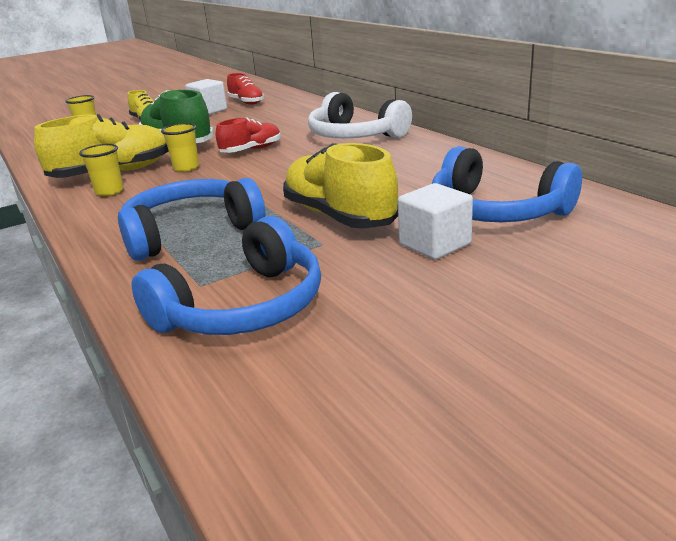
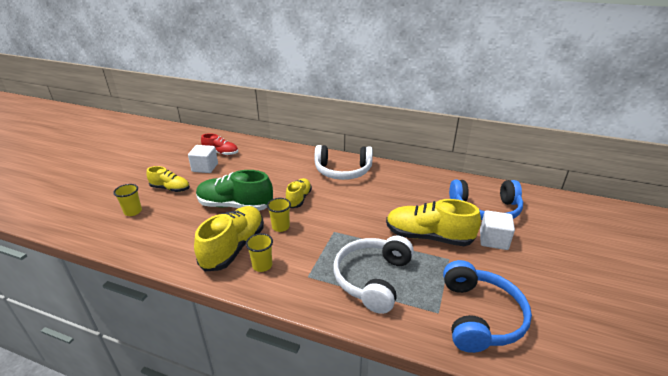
camera: 40 degrees left, 5 degrees up
blue headphones [118,178,265,261] -> white headphones [334,236,414,314]
red shoe [216,117,281,153] -> yellow shoe [286,178,312,208]

